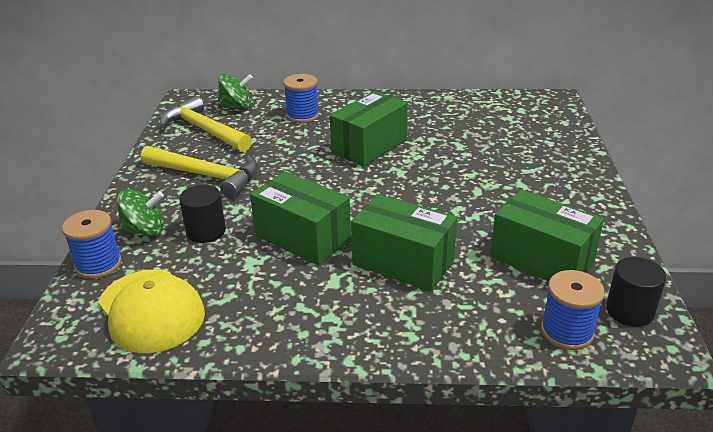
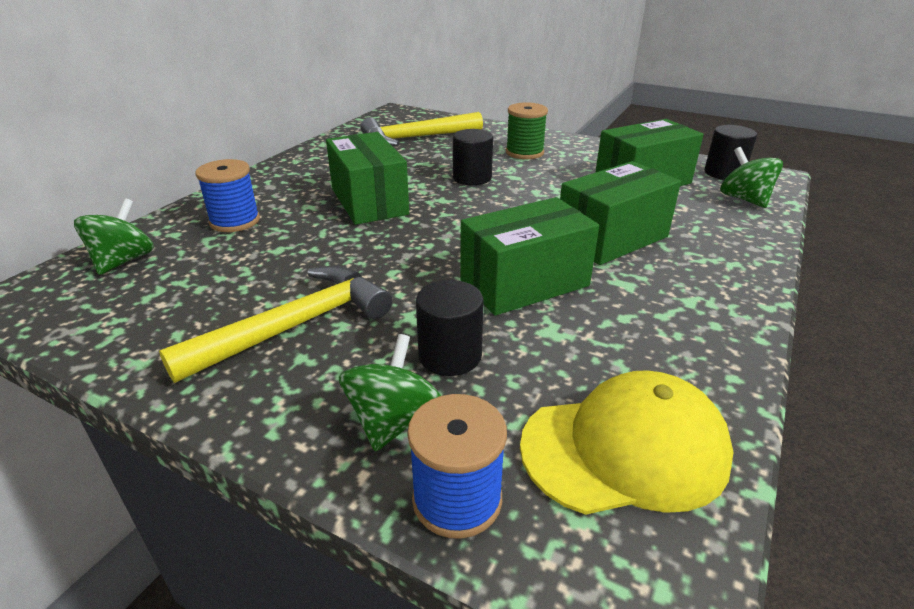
camera: 65 degrees left, 0 degrees up
yellow hammer [160,96,252,152] -> yellow hammer moved to [361,112,483,146]
blue spool [541,270,605,350] -> green spinning top [720,147,783,208]
none -> black cylinder [453,129,493,185]
none -> green spool [506,102,548,159]

